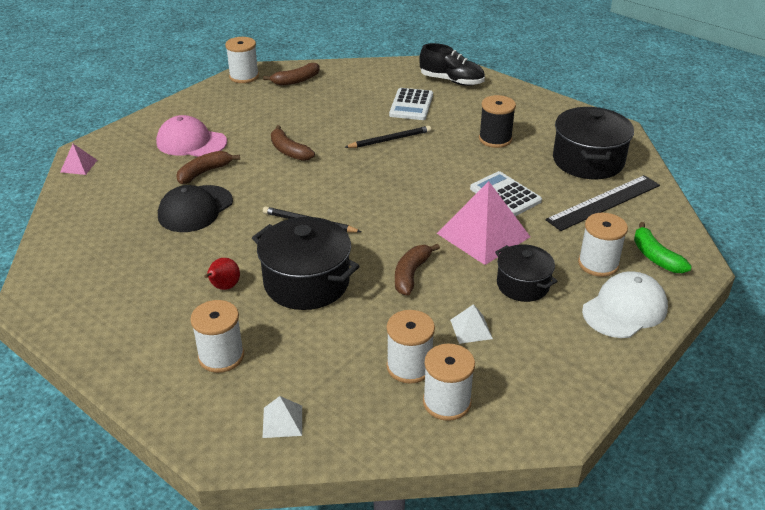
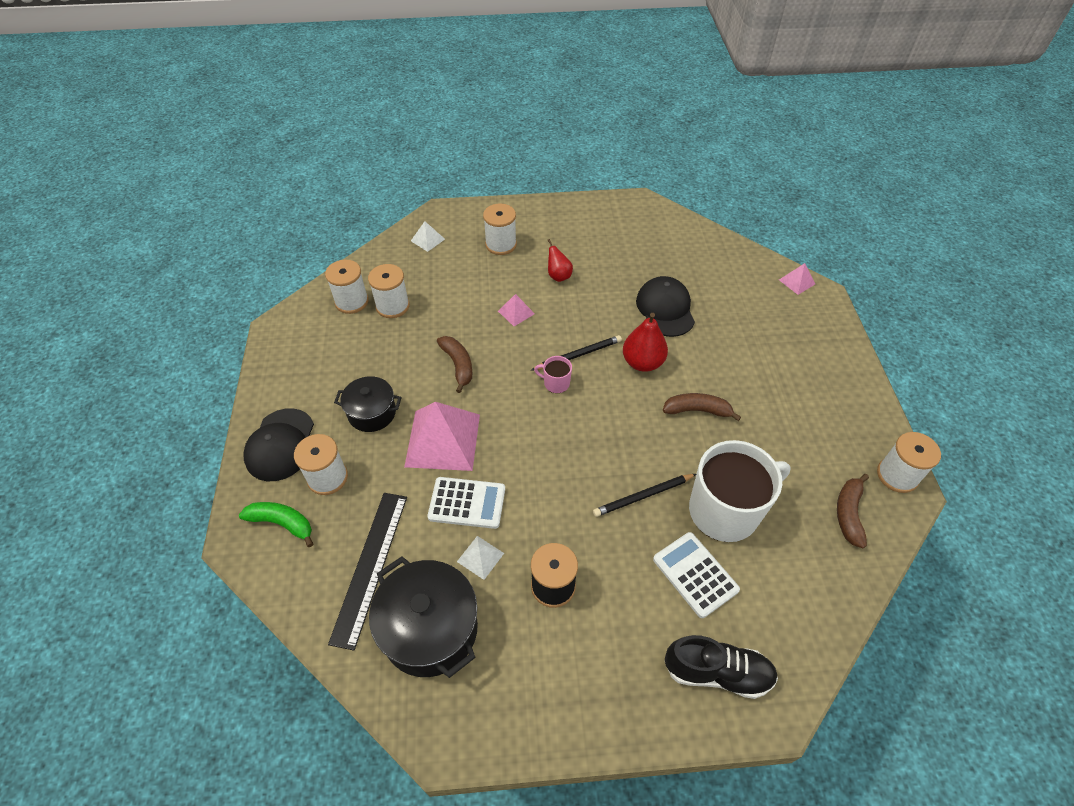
camera: 135 degrees right, 15 degrees up
pink cap [156,115,227,157] -> none
brown banana [176,151,240,184] -> none
black pot [252,217,360,310] -> pink pyramid [498,294,535,326]
black pencil [344,126,431,148] -> black pencil turned 45 degrees clockwise [593,474,696,517]
black shoe [419,43,485,86] -> black shoe turned 150 degrees counterclockwise [665,635,778,699]
white pyramid [450,304,493,344] -> white pyramid moved to [457,536,504,580]
white cap [582,271,668,338] -> black cap [243,408,314,481]
none -> pink mug [534,356,572,393]
none -> red pear [623,313,668,372]
none -> white mug [689,440,791,542]

